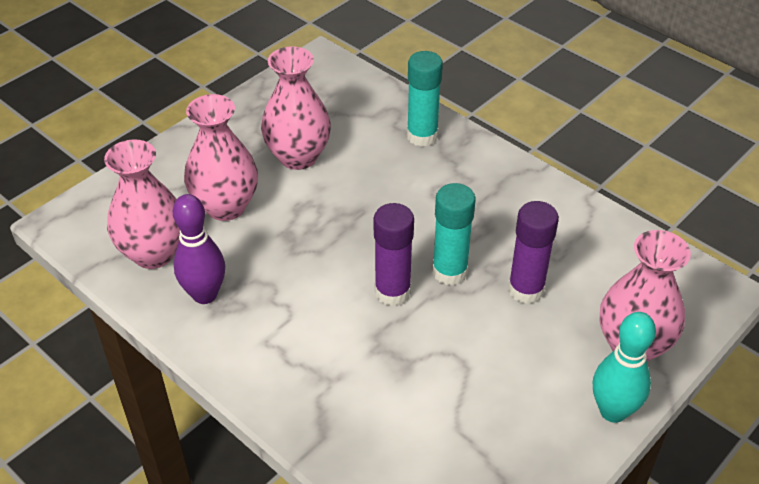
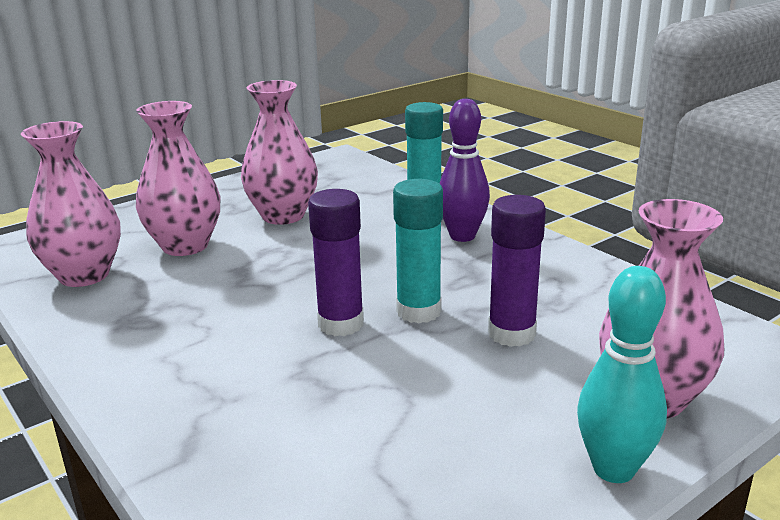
camera: 10 degrees right, 20 degrees down
purple bowling pin [173,194,225,304] -> purple bowling pin moved to [439,99,490,242]

